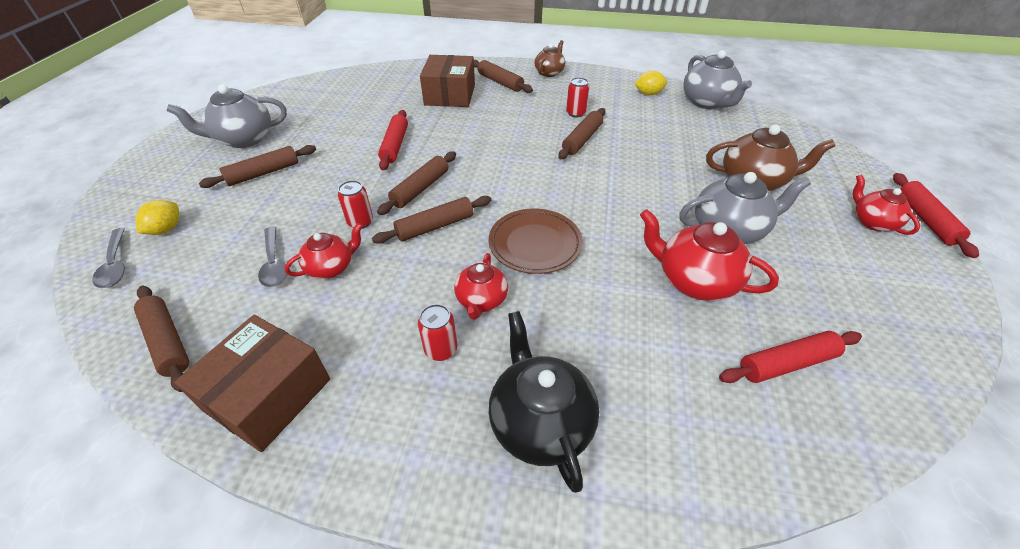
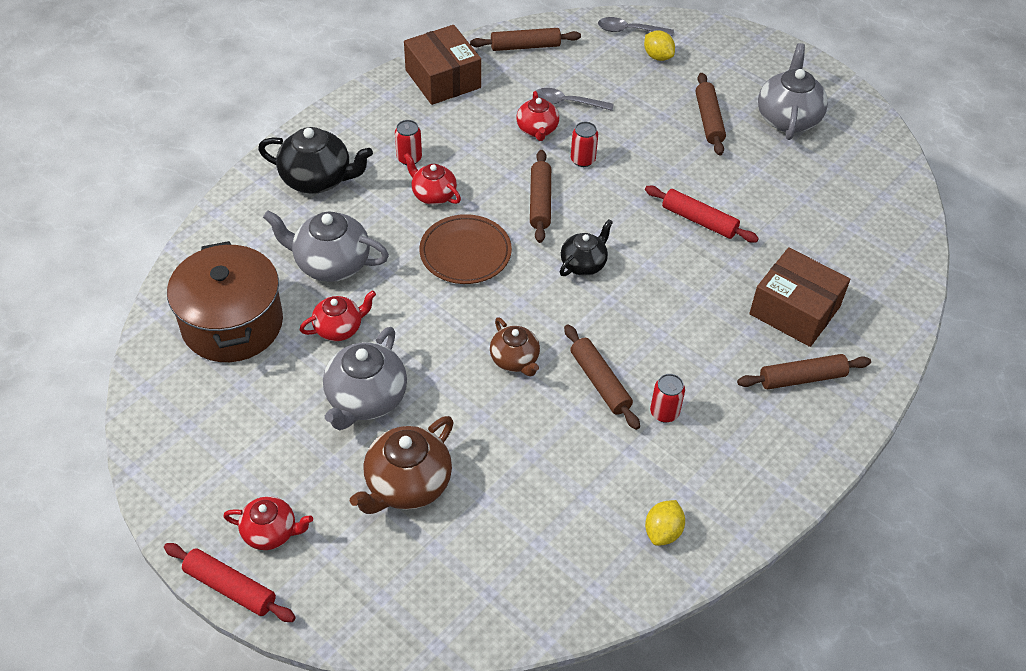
camera: 120 degrees right, 5 degrees up
brown rolling pin [377,151,456,215] -> none
brown teapot [534,40,565,77] -> brown teapot moved to [490,317,540,376]
red teapot [640,209,779,301] -> red teapot [299,290,376,341], size x0.62
grey teapot [683,50,752,109] -> grey teapot moved to [263,211,389,282]
red rolling pin [719,331,862,383] -> brown pot [167,241,283,362]
none -> black teapot [560,219,613,276]

